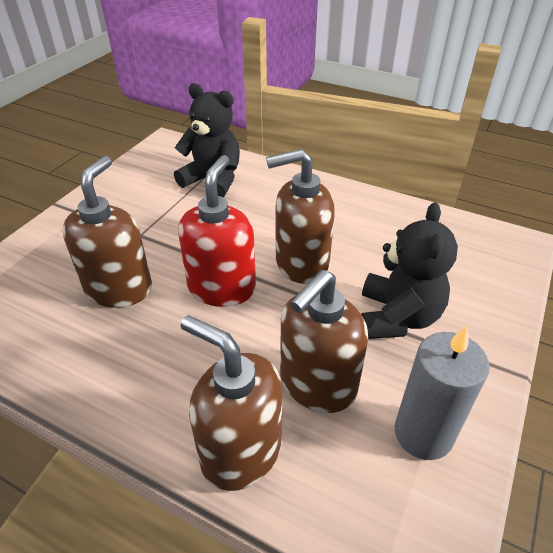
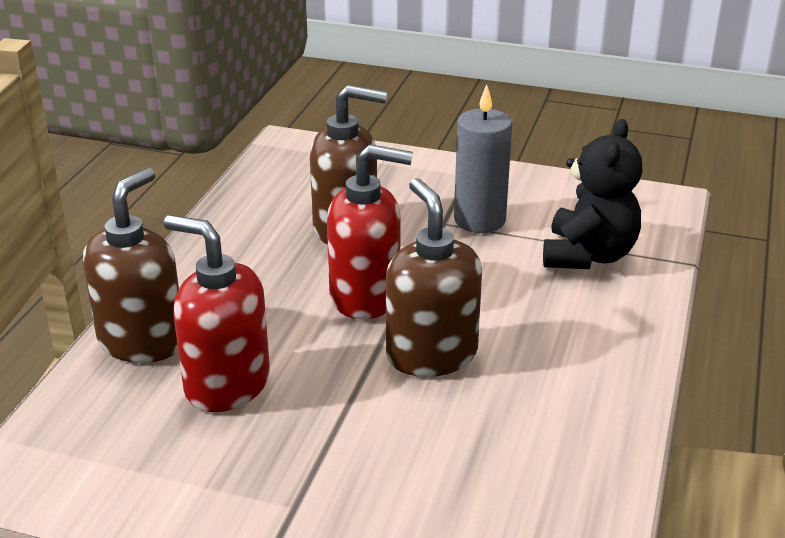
camera: 80 degrees right, 10 degrees down
brown soap dispenser [280,270,368,413] -> red soap dispenser [164,215,270,412]
black teddy bear [361,203,458,339] -> none
grey candle [394,325,490,460] -> grey candle moved to [454,84,512,233]

